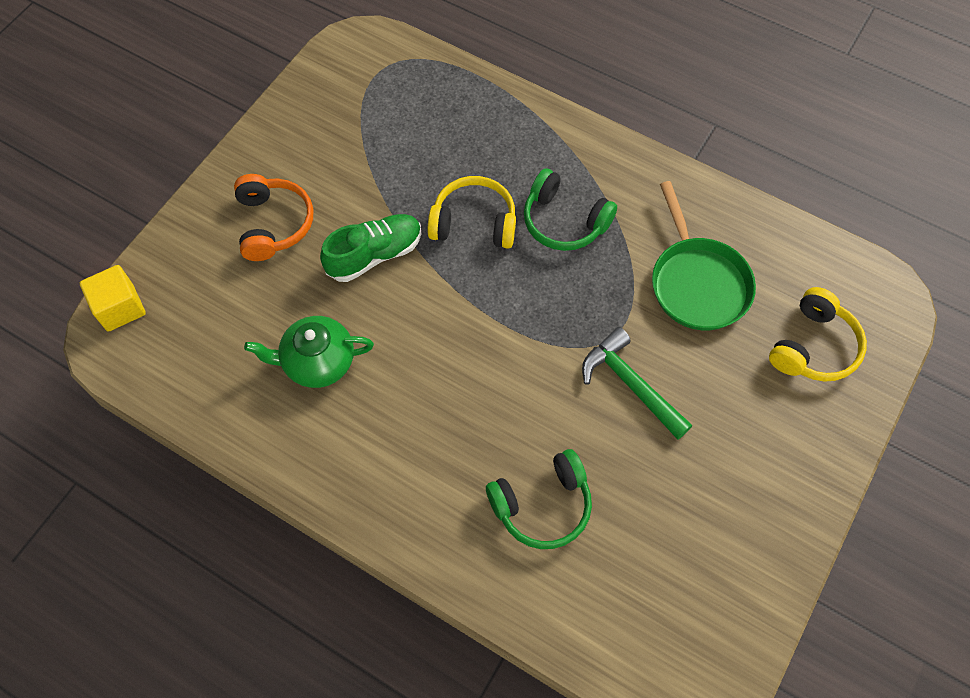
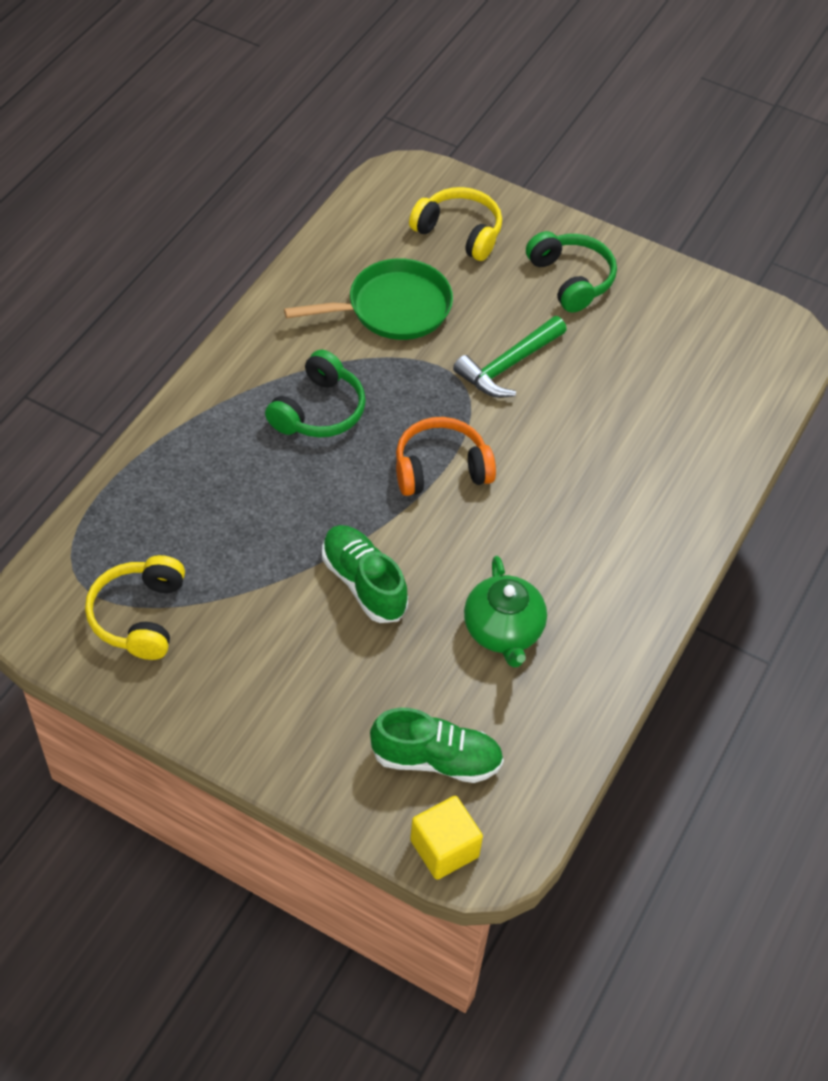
camera: 95 degrees left, 10 degrees down
orange headphones [234,174,313,261] -> orange headphones moved to [396,417,496,496]
yellow headphones [427,176,516,249] -> yellow headphones moved to [85,555,185,660]
green headphones [486,449,592,549] -> green headphones moved to [526,231,617,313]
none -> green shoe [370,708,504,783]

